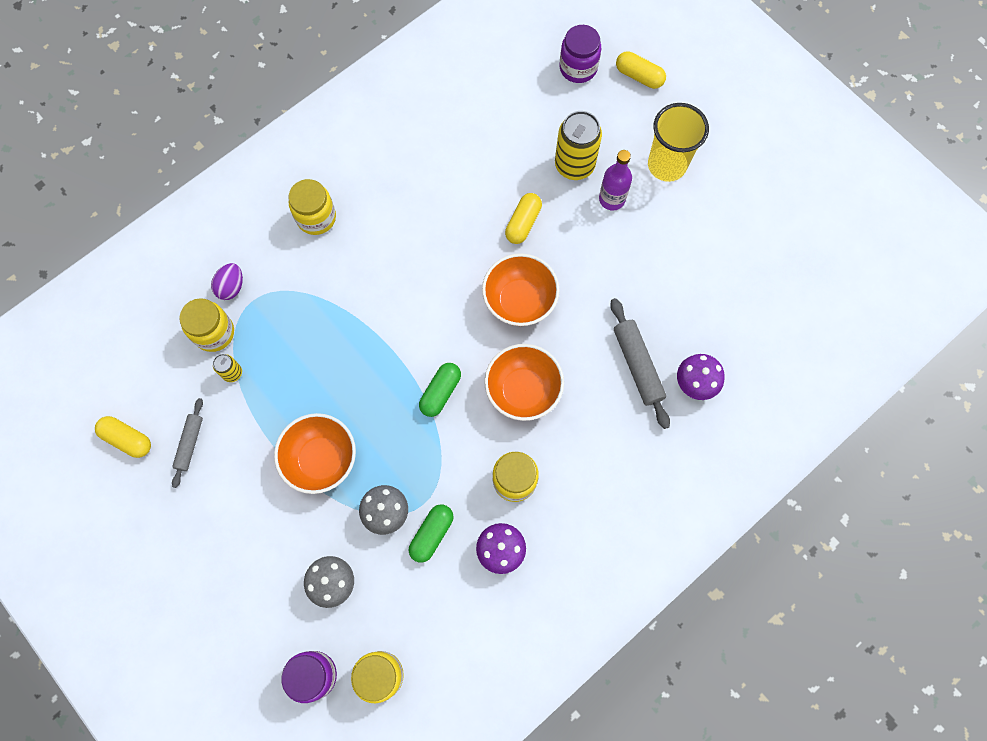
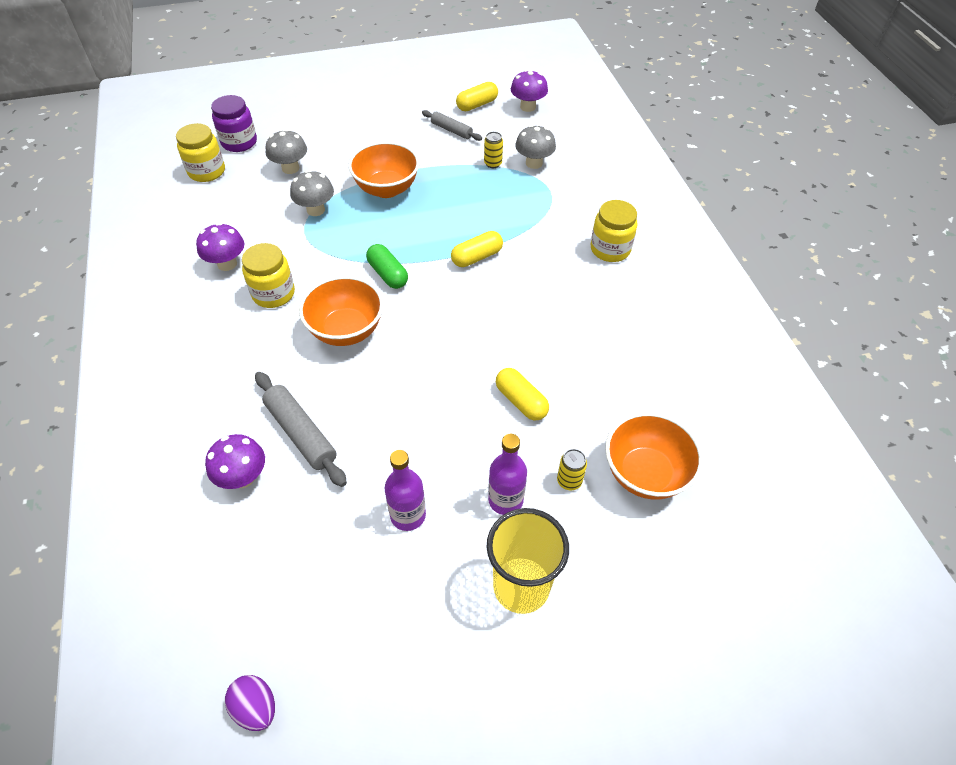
camera: 115 degrees right, 20 degrees down
yellow jar [179,298,234,352] -> grey mushroom [515,125,556,169]
purple egg [211,263,243,300] -> purple egg moved to [225,675,275,731]
green capsule [409,504,454,563] -> none
orange bowl [482,253,560,326] -> orange bowl moved to [605,412,703,499]
yellow can [555,111,602,180] -> yellow can [557,449,587,490], size x0.48
purple jar [560,25,601,83] -> none
grey rolling pin [610,298,670,429] -> grey rolling pin turned 45 degrees clockwise [255,372,347,487]
yellow capsule [616,51,666,89] -> yellow capsule moved to [451,231,503,267]
none -> purple bottle [385,450,426,531]
none -> purple mushroom [511,70,548,112]

